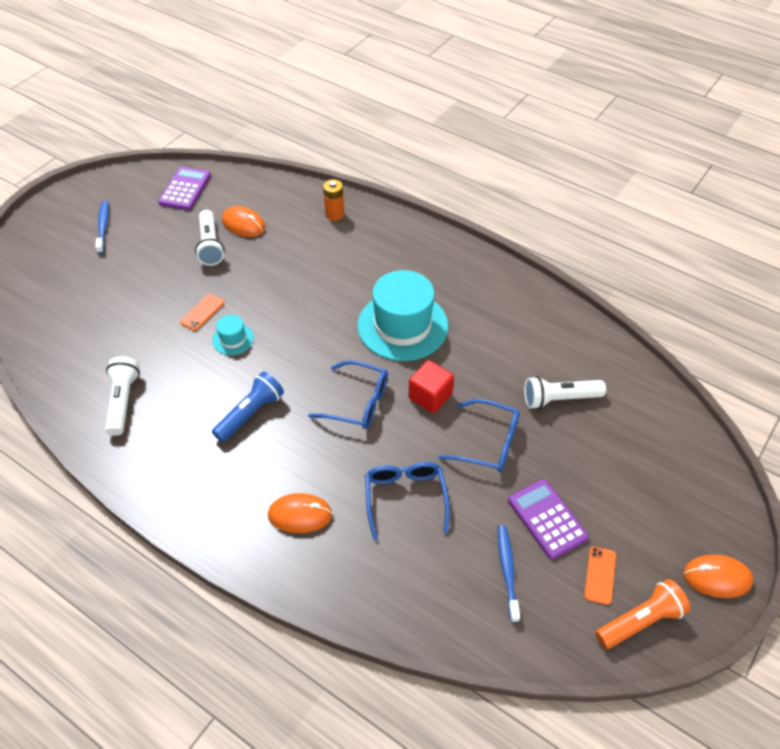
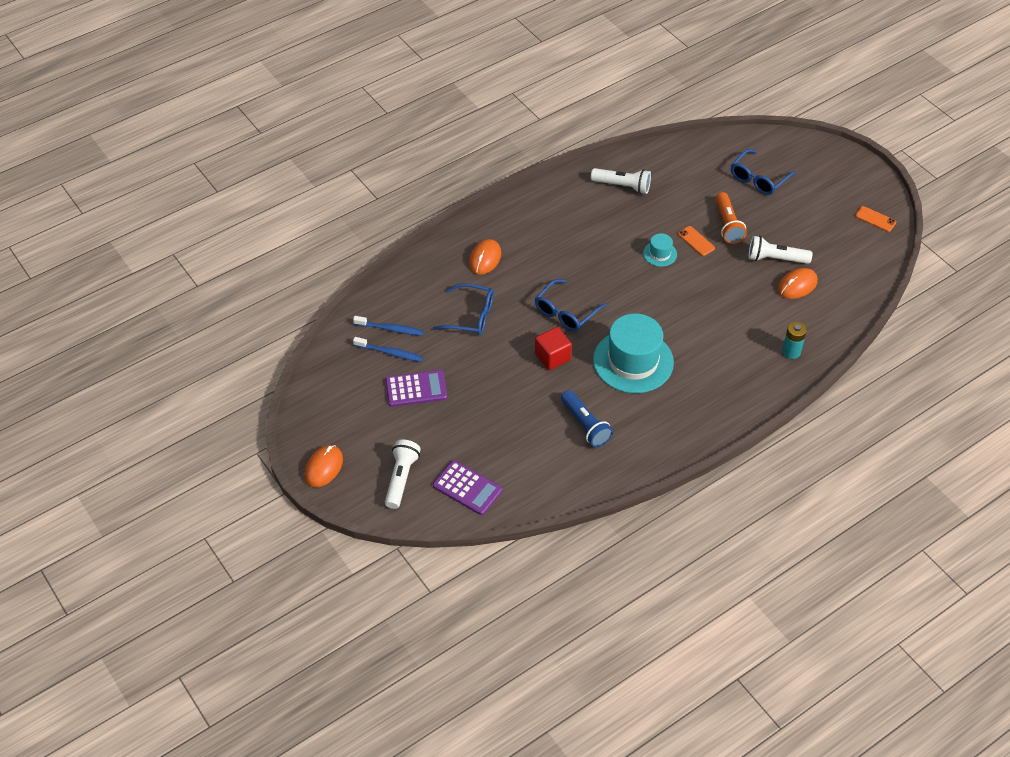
camera: 110 degrees right, 0 degrees up
blue toothbrush [95,200,109,254] -> blue toothbrush moved to [353,316,424,336]
purple calculator [158,167,211,210] -> purple calculator moved to [433,460,502,515]
blue flashlight [212,371,284,442] -> blue flashlight moved to [561,390,613,447]
orange battery [323,179,344,221] -> turquoise battery [782,322,807,359]
blue glasses [438,399,520,472] -> blue glasses moved to [731,149,796,195]
white flashlight [524,376,606,409] -> white flashlight moved to [385,440,421,509]
orange phone [584,546,616,605] -> orange phone moved to [855,206,896,232]
orange flashlight [595,579,690,649] -> orange flashlight moved to [715,192,747,244]

